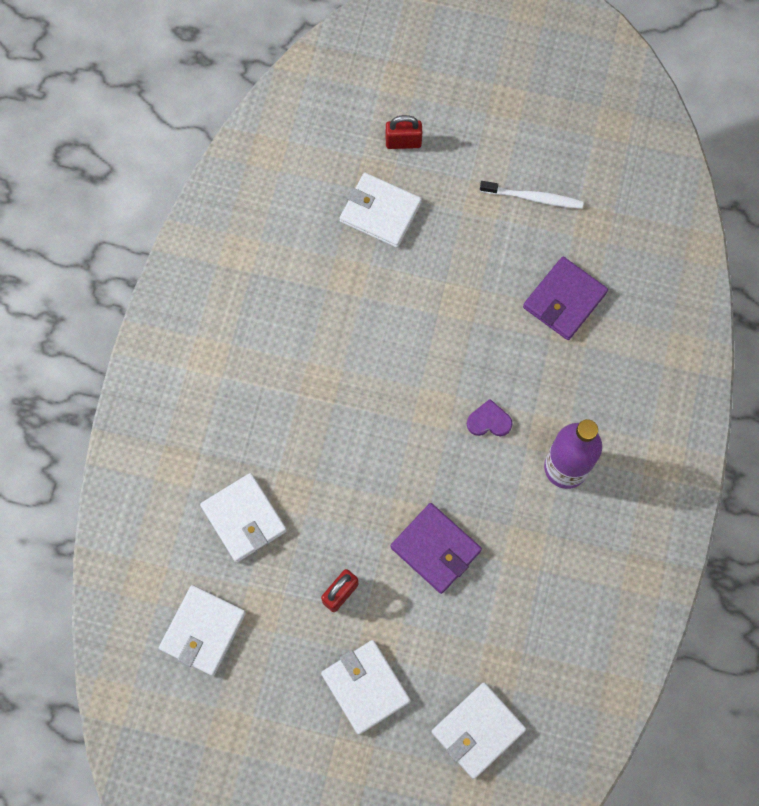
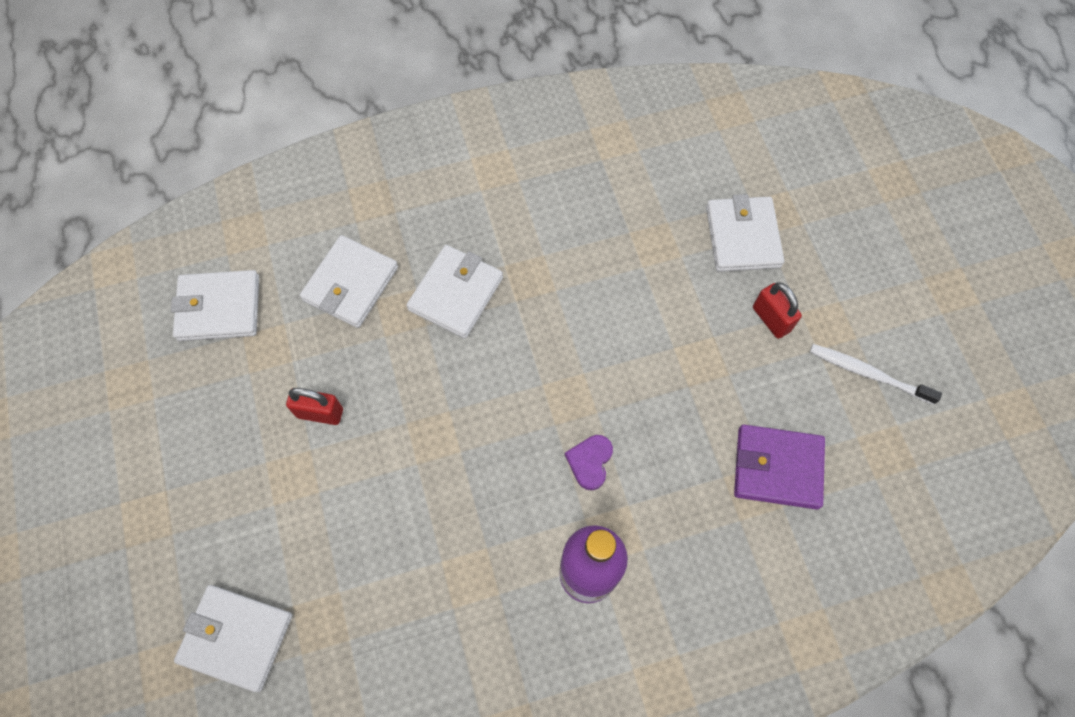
camera: 60 degrees right, 5 degrees down
white wallet [321,640,411,735] -> white wallet moved to [406,245,503,339]
red padlock [386,115,422,149] -> red padlock moved to [753,282,802,339]
purple wallet [391,503,482,594] -> none
purple heart [467,399,513,436] -> purple heart turned 135 degrees counterclockwise [565,435,613,490]
white toothbrush [480,181,584,209] -> white toothbrush turned 135 degrees clockwise [810,344,942,405]

